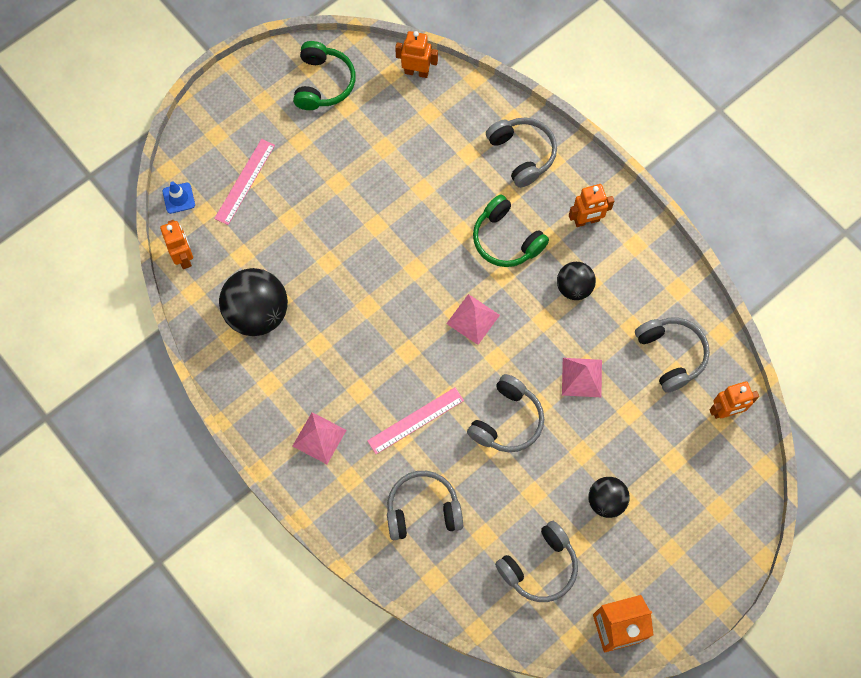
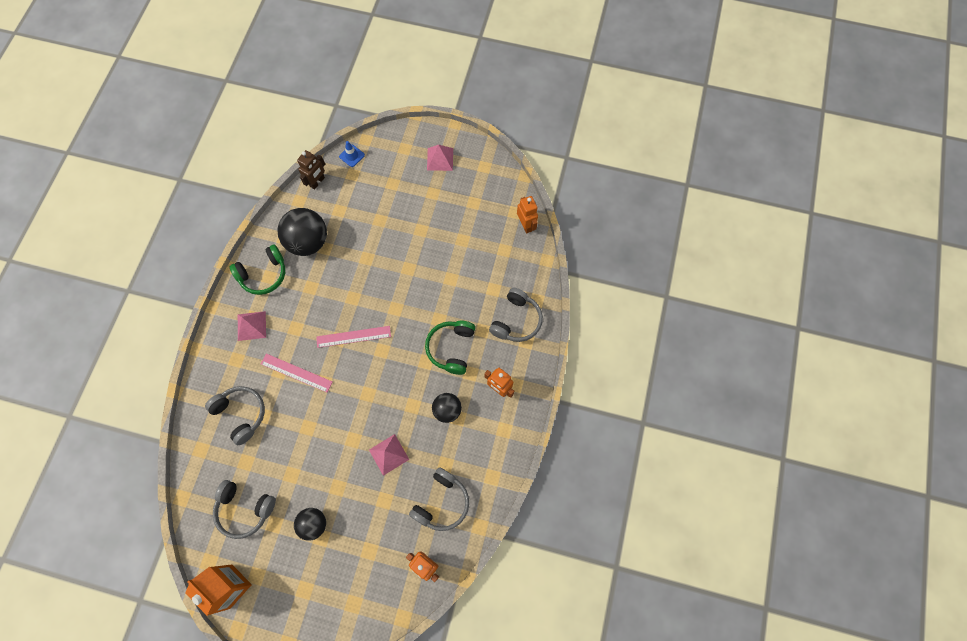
camera: 55 degrees right, 0 degrees up
orange robot [160,220,193,269] -> brown robot [297,150,325,190]
pink ruler [214,139,275,225] -> pink ruler moved to [316,326,391,348]
green headphones [293,41,356,110] -> green headphones moved to [230,244,285,295]
pink pyramid [446,294,500,345] -> pink pyramid moved to [427,145,453,171]
grey headphones [467,374,544,452] -> none

